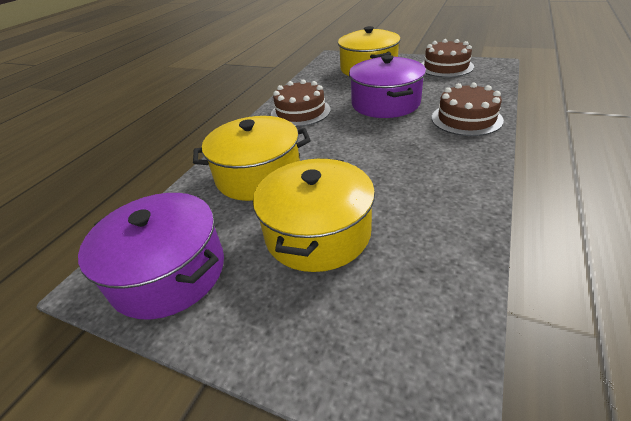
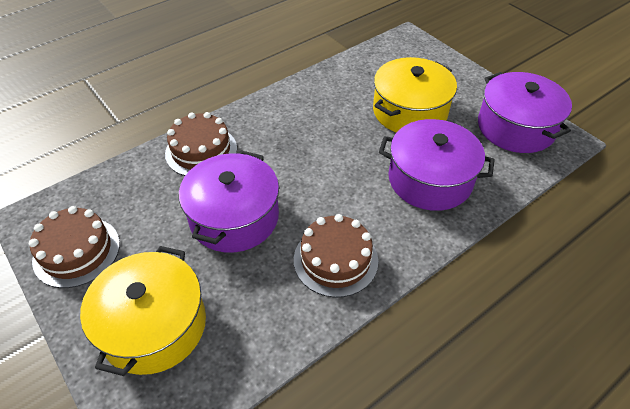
camera: 155 degrees left, 10 degrees up
yellow pot [193,116,311,201] -> purple pot [379,119,494,211]

